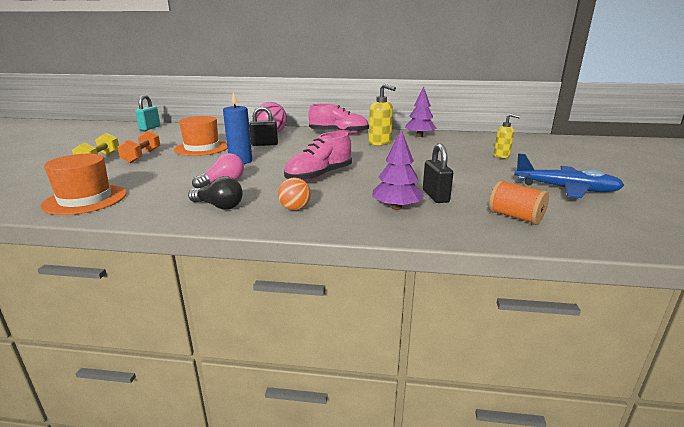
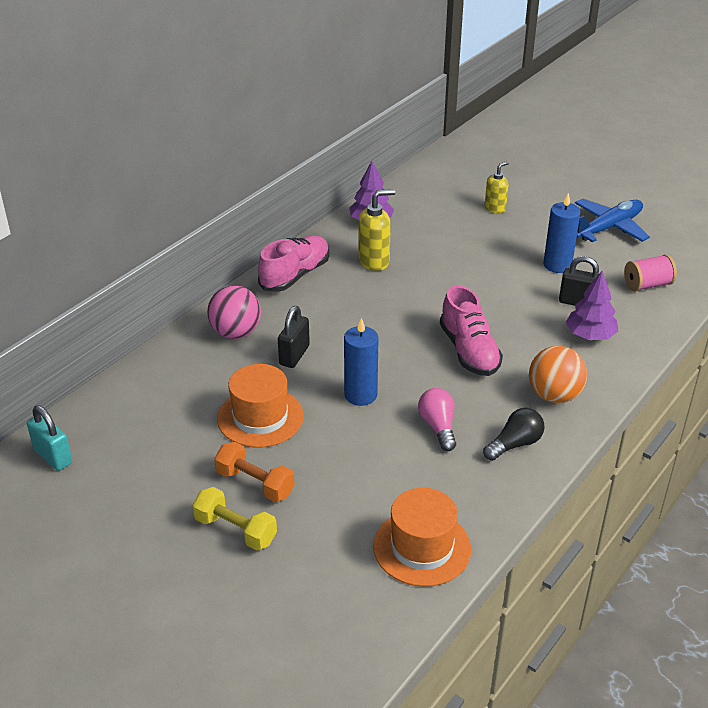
camera: 60 degrees left, 15 degrees up
orange ball [278,177,311,210] -> orange ball [529,346,587,403], size x1.63
orange spool [489,180,549,225] -> pink spool [624,254,677,292]
none -> blue candle [543,193,581,273]

